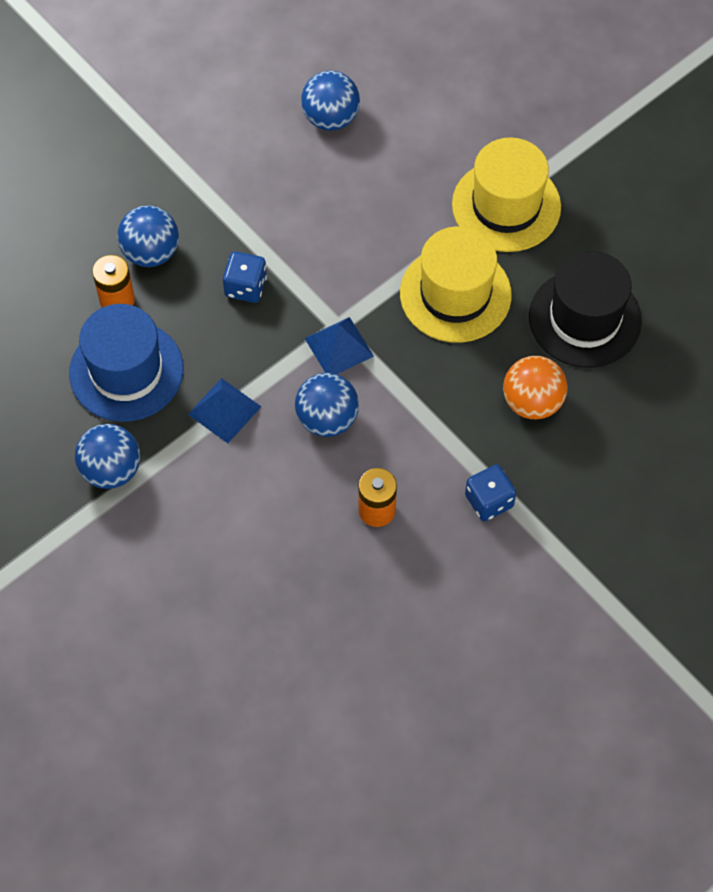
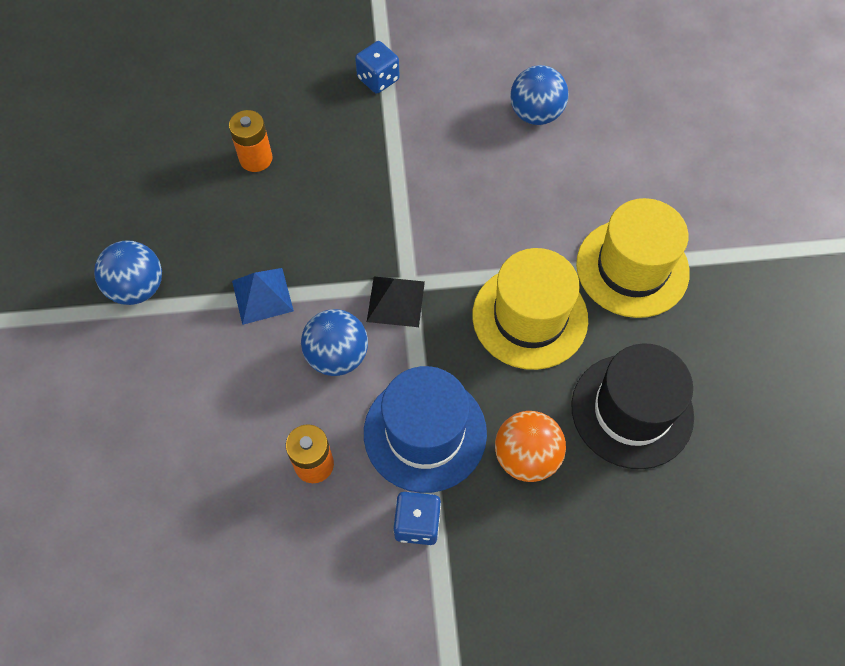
camera: 35 degrees right, 0 degrees up
blue hat [69,304,183,422] -> blue hat moved to [364,366,487,493]
blue ball [117,205,179,267] -> none
blue dice [223,251,267,303] -> blue dice moved to [355,41,400,94]
blue pyramid [304,317,374,374] -> black pyramid [367,276,425,327]

